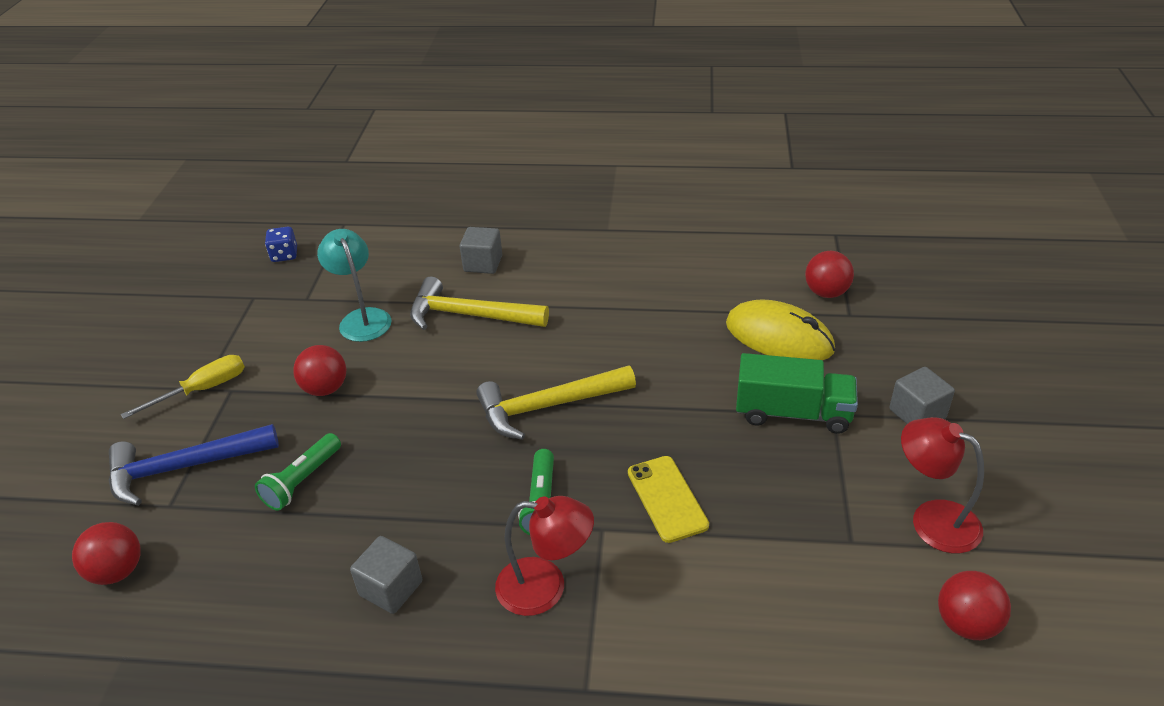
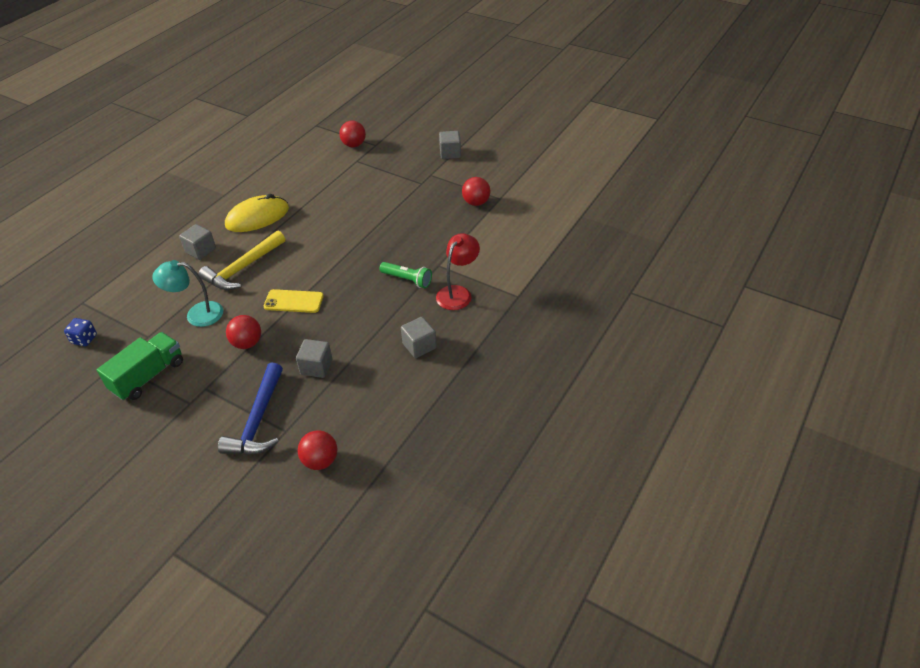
camera: 65 degrees left, 5 degrees up
yellow screwdriver [121,355,245,419] -> none
green flashlight [255,433,341,511] -> grey cube [296,339,332,378]
yellow hammer [476,365,636,440] -> none
yellow phone [628,456,709,543] -> yellow phone moved to [264,289,324,313]
yellow mouse [726,299,835,360] -> yellow mouse moved to [225,194,289,232]
green truck [736,353,858,434] -> green truck moved to [97,332,183,401]
red lamp [901,417,984,553] -> none
red ball [938,571,1011,640] -> red ball moved to [462,177,491,206]

